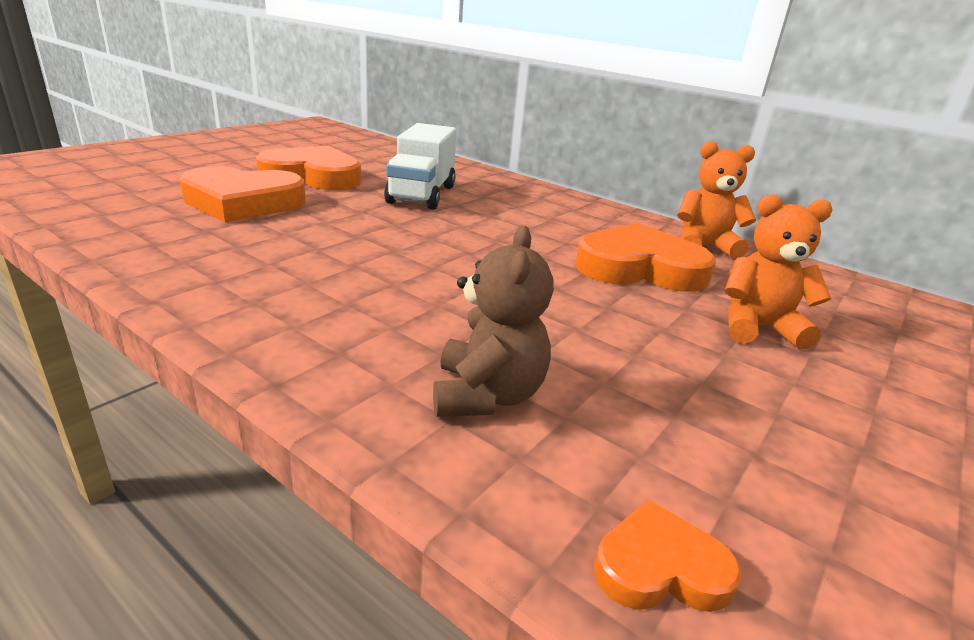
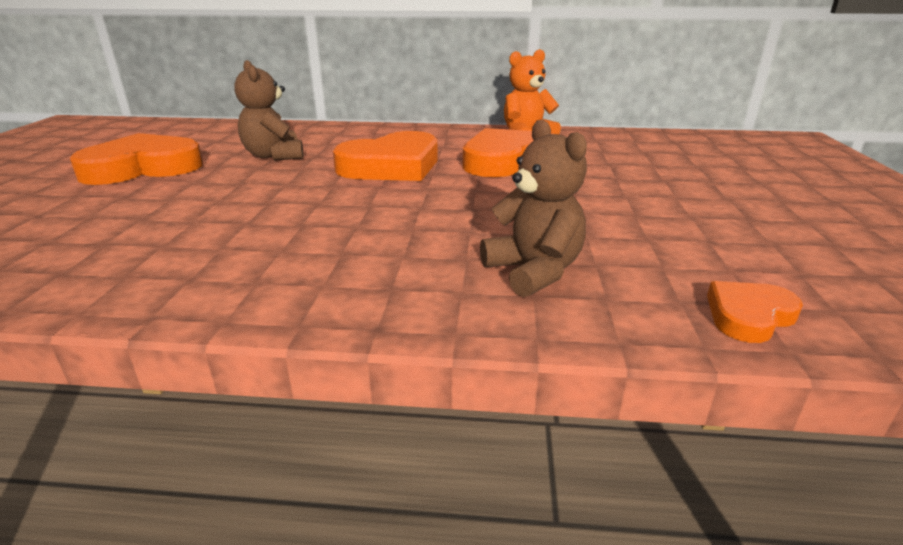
camera: 30 degrees left, 0 degrees up
orange heart [179,166,306,222] -> orange heart moved to [333,131,438,181]
white truck [384,123,456,210] -> brown teddy bear [234,60,304,161]
orange teddy bear [725,194,833,350] -> none

